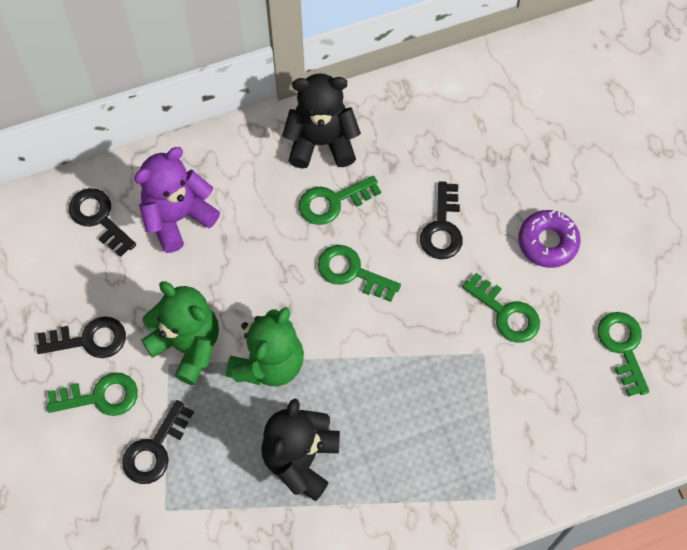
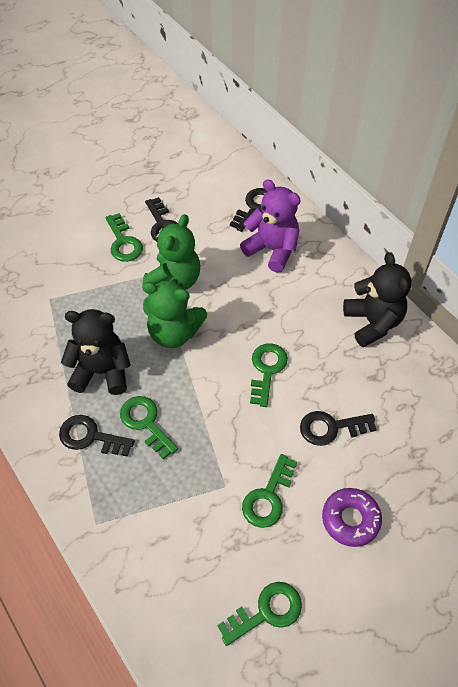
camera: 75 degrees right, 10 degrees down
black key [122,400,194,484] -> black key moved to [59,415,135,457]
green key [299,176,381,225] -> green key moved to [120,396,178,459]

